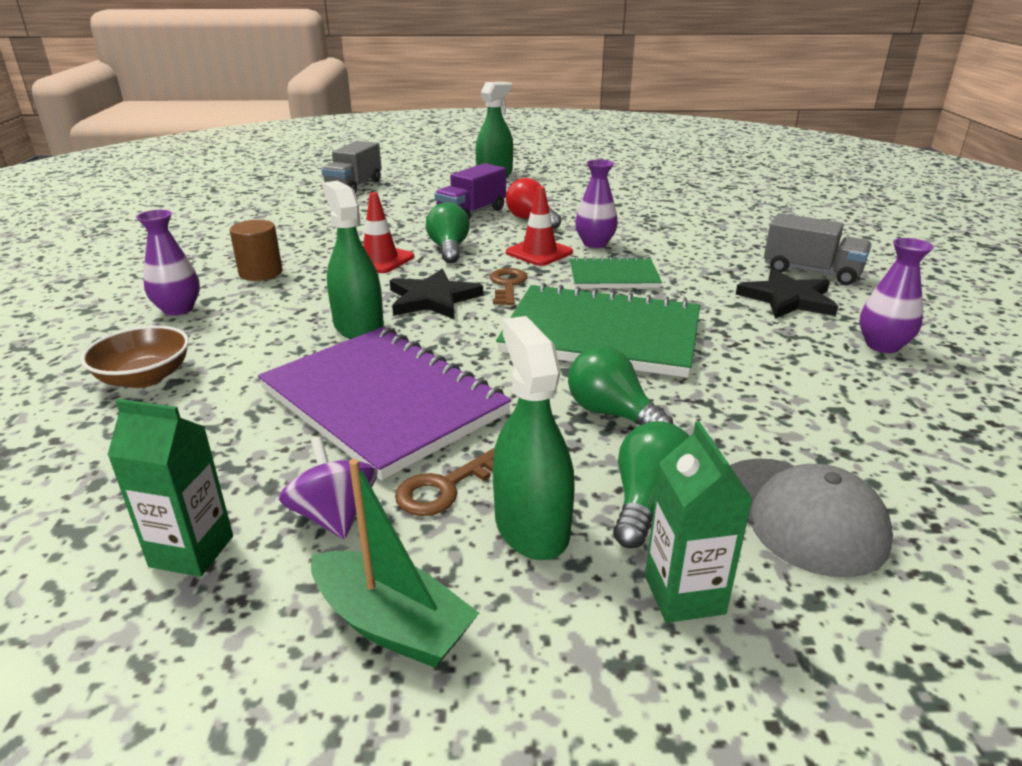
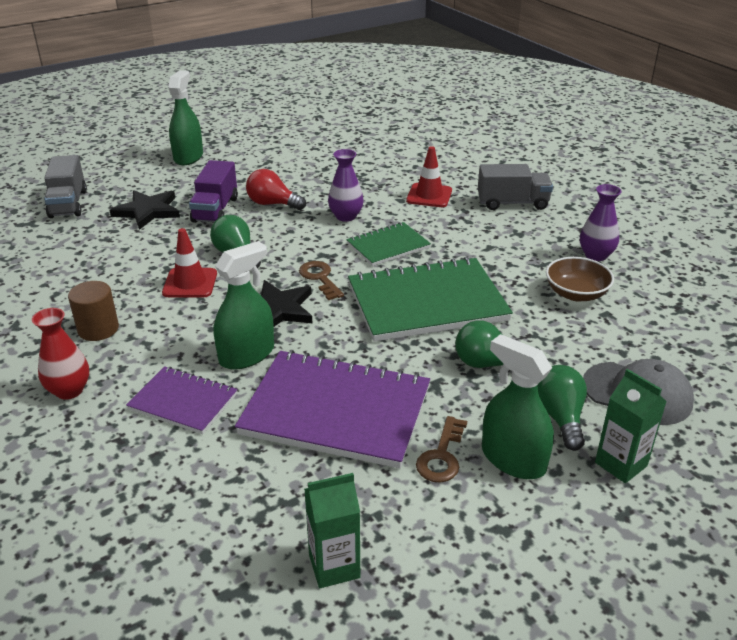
camera: 30 degrees left, 5 degrees up
brown bowl [81,325,189,388] -> brown bowl moved to [546,257,614,302]
purple vase [136,210,200,316] -> red vase [32,308,89,400]
purple spinning top [279,436,377,539] -> none
green boat [311,459,479,668] -> none
green spray bottle [322,181,384,339] -> green spray bottle turned 105 degrees clockwise [214,241,274,370]
red traffic cone [506,186,573,266] -> red traffic cone moved to [406,146,452,207]
black star [736,269,838,319] -> black star moved to [110,190,180,230]
none -> purple notebook [126,366,238,434]

